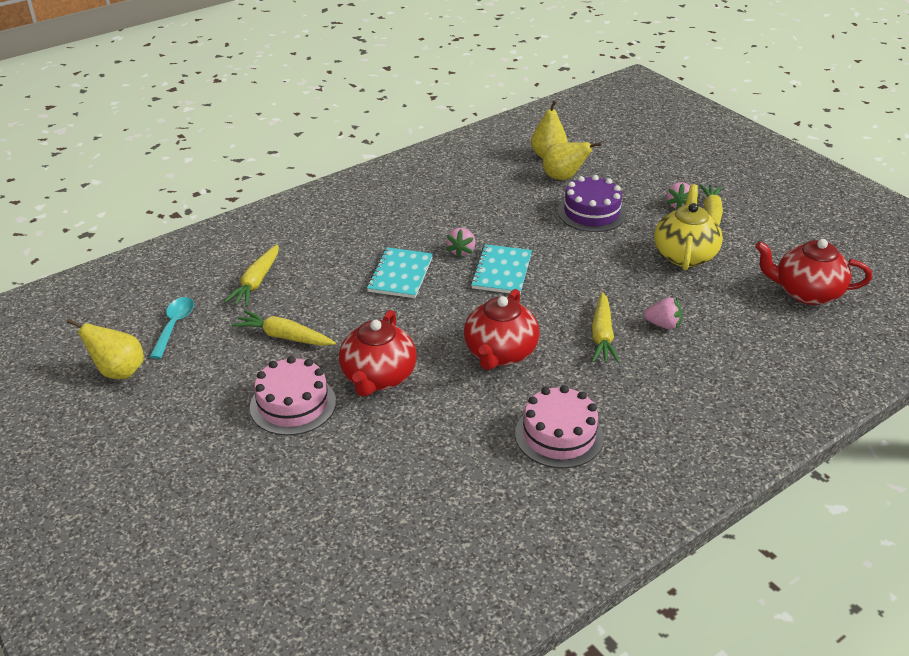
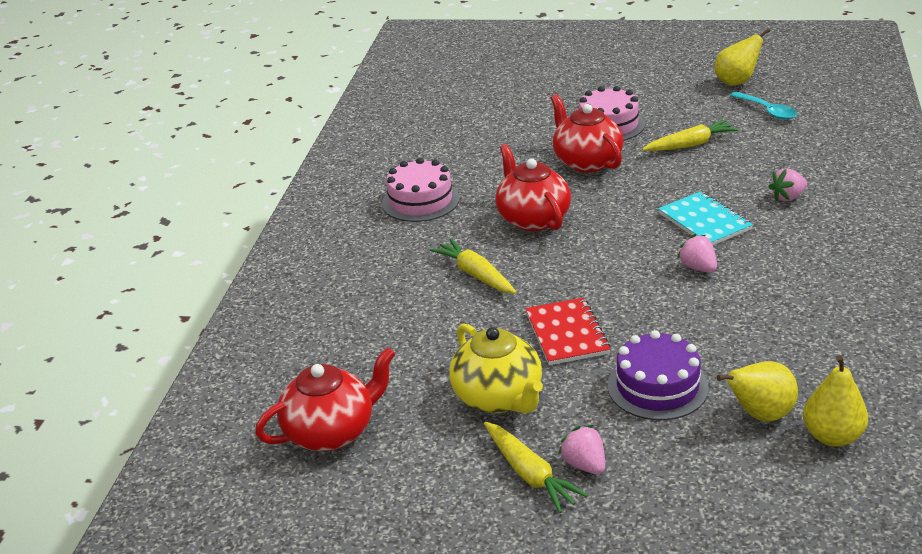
camera: 140 degrees right, 5 degrees down
yellow carrot [224,244,279,307] -> none
turquoise notebook [470,244,532,294] -> none
pink strawberry [644,297,682,329] -> pink strawberry moved to [769,168,807,202]
none -> red notebook [525,297,611,365]

